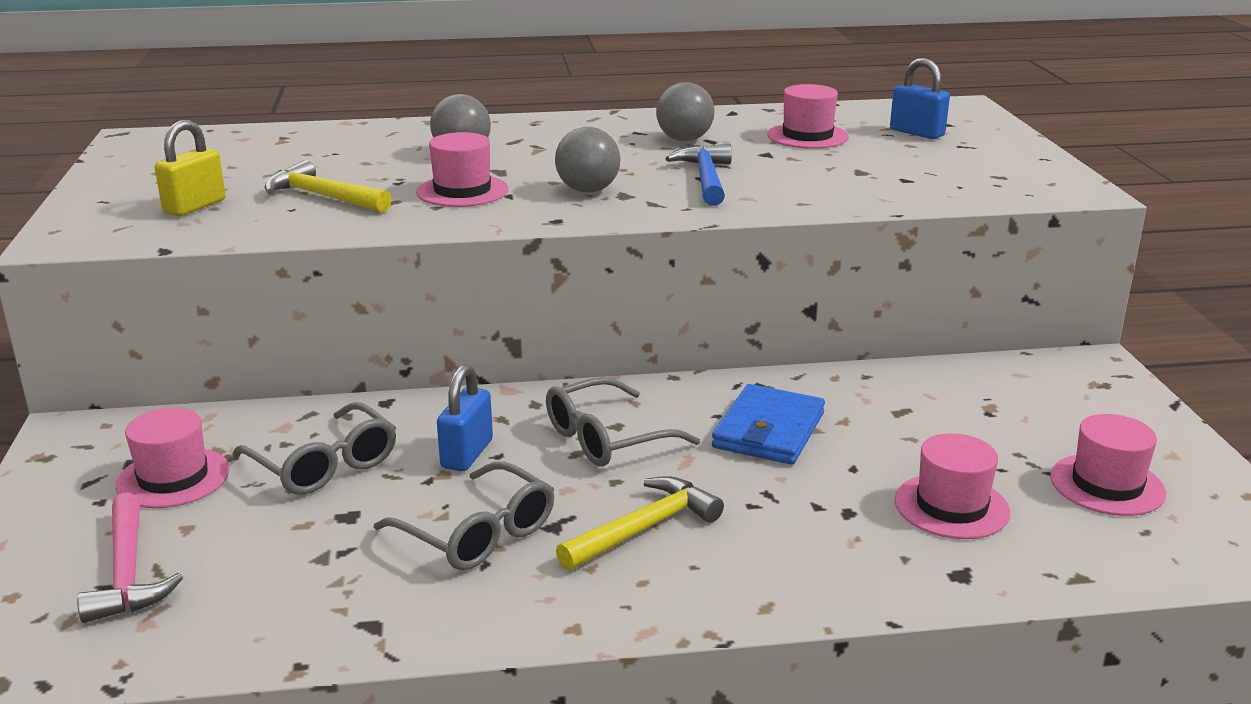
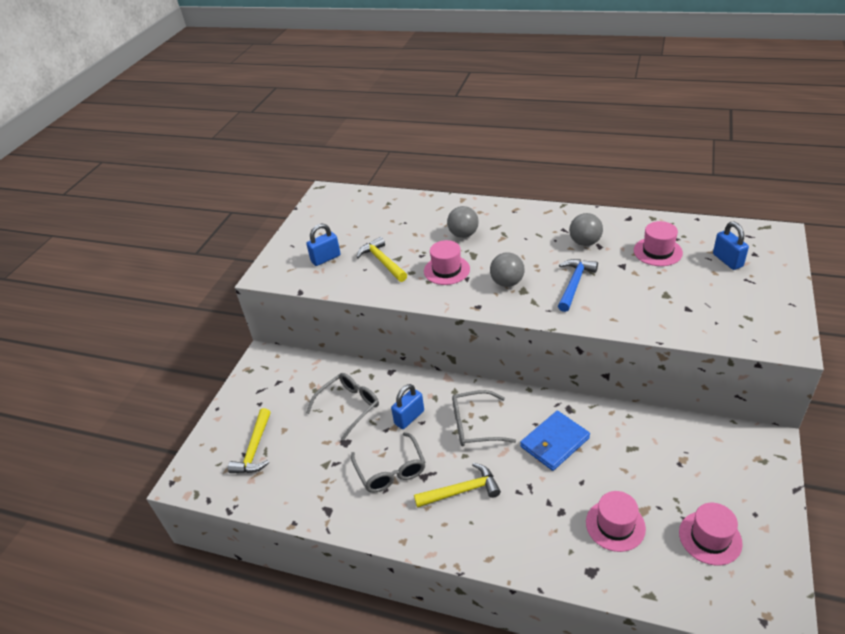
camera: 30 degrees right, 15 degrees up
pink hammer [77,492,183,623] -> yellow hammer [228,408,271,473]
pink hat [115,407,230,508] -> none
yellow padlock [155,120,226,216] -> blue padlock [306,223,341,266]
grey glasses [232,402,396,495] -> grey glasses turned 120 degrees counterclockwise [306,373,379,441]

